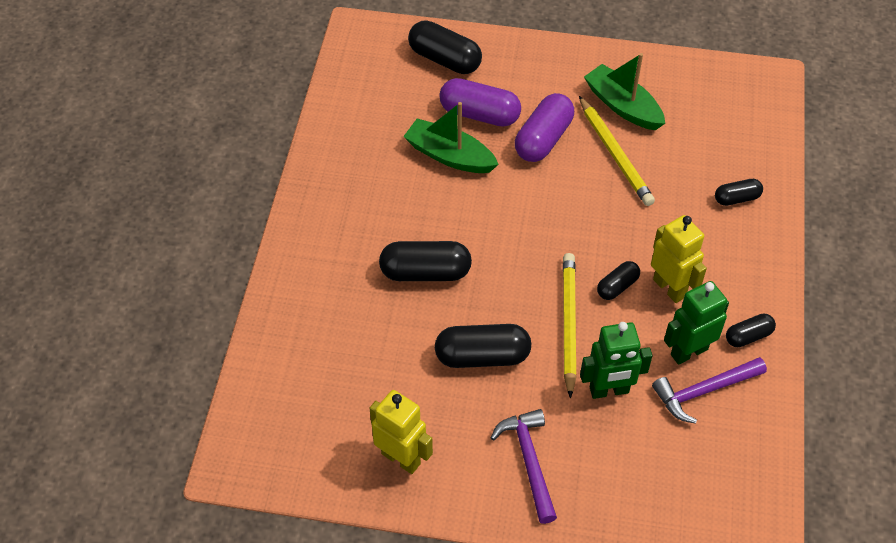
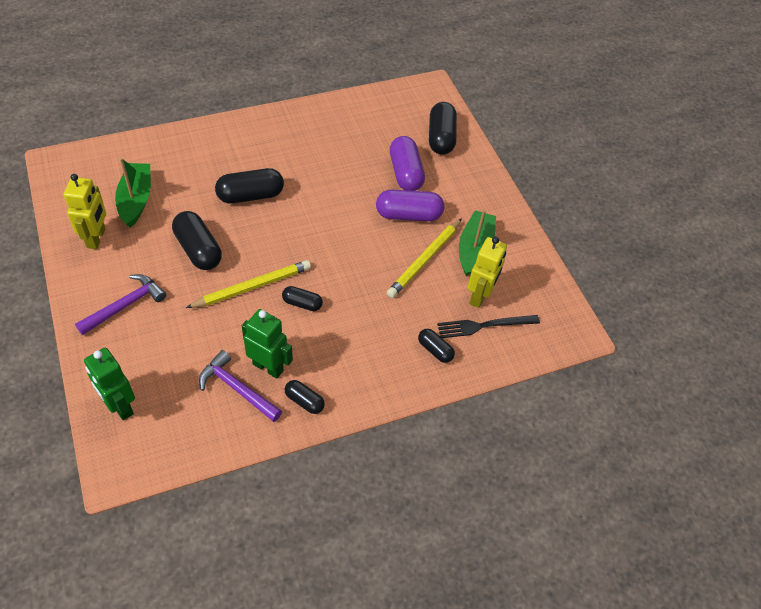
camera: 55 degrees right, 0 degrees up
black capsule [379,241,472,281] -> black capsule turned 75 degrees counterclockwise [215,168,284,204]
green boat [403,102,499,173] -> green boat moved to [115,158,151,228]
green robot [580,322,652,399] -> green robot moved to [84,348,135,420]
yellow robot [651,215,707,303] -> yellow robot moved to [467,237,507,308]
none -> black fork [437,315,540,338]

